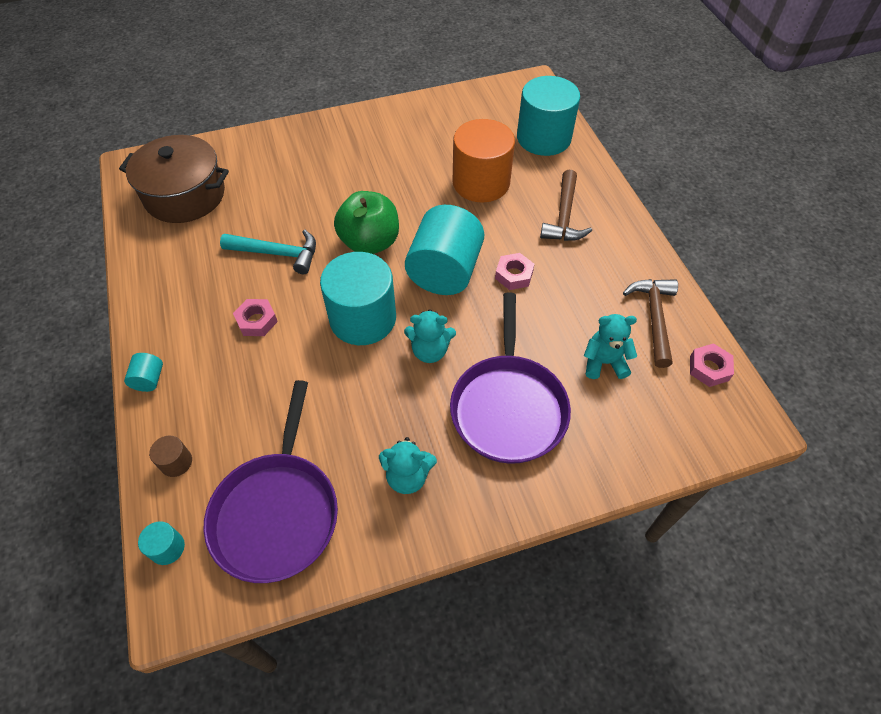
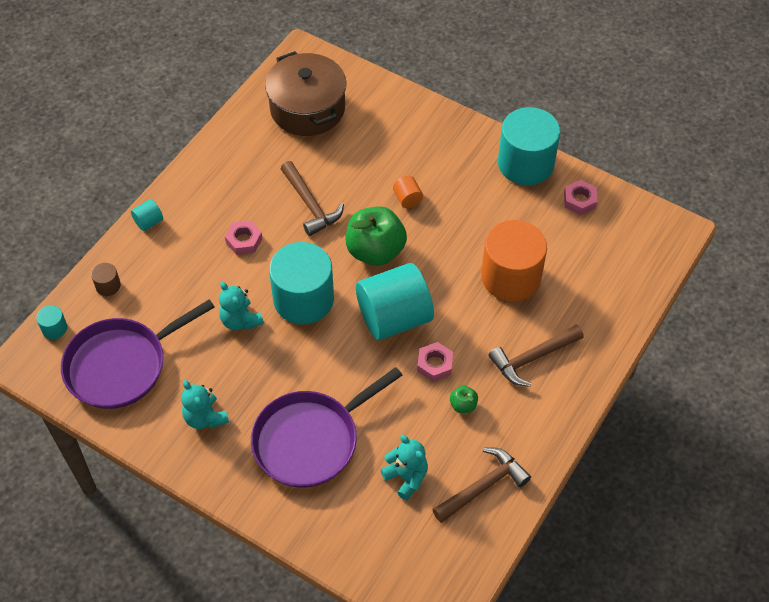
camera: 50 degrees right, 0 degrees up
turquoise hammer [220,230,316,274] -> brown hammer [281,161,344,236]
turquoise teddy bear [404,309,456,363] -> turquoise teddy bear moved to [219,282,264,330]
turquoise cylinder [517,76,580,156] -> turquoise cylinder moved to [498,107,560,185]
pink nut [690,343,734,387] -> pink nut moved to [564,180,598,215]
none -> orange cylinder [393,176,423,208]
none -> green apple [450,386,478,413]

